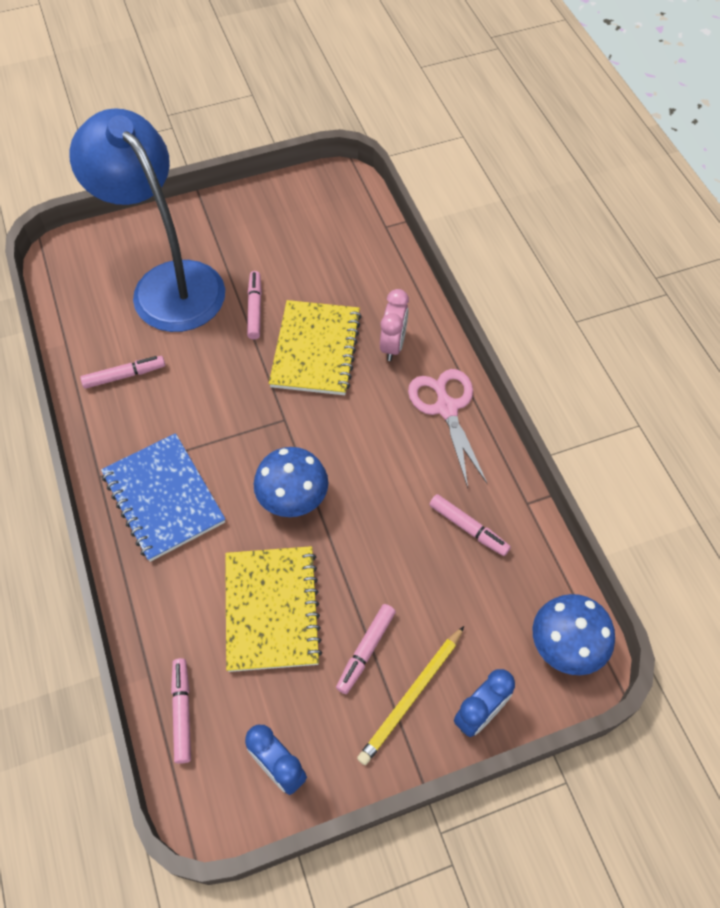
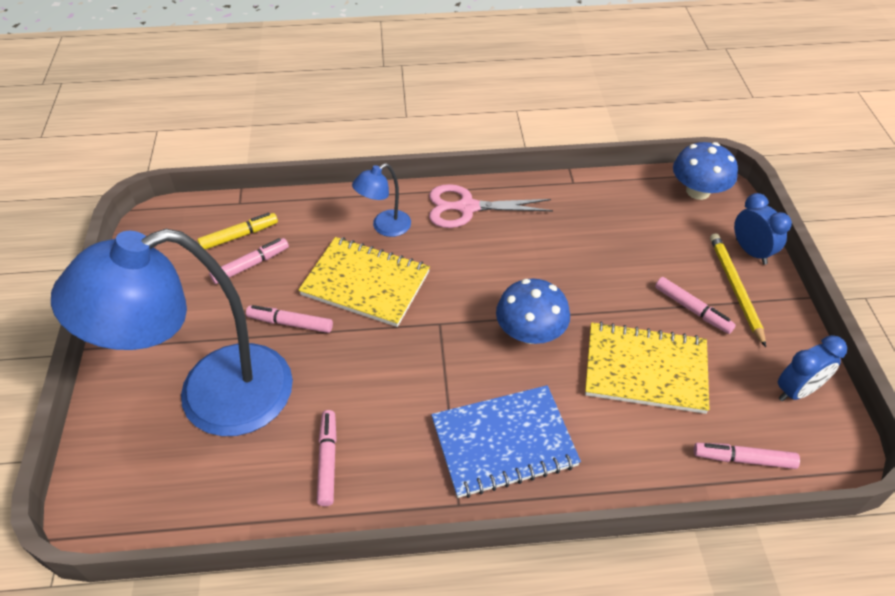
camera: 75 degrees left, 10 degrees down
yellow pencil [357,626,464,765] -> yellow pencil turned 150 degrees counterclockwise [710,233,766,347]
pink clock [380,289,409,361] -> blue lamp [352,163,411,237]
pink marker [429,494,511,556] -> pink marker moved to [209,238,289,284]
none -> yellow marker [197,213,278,250]

